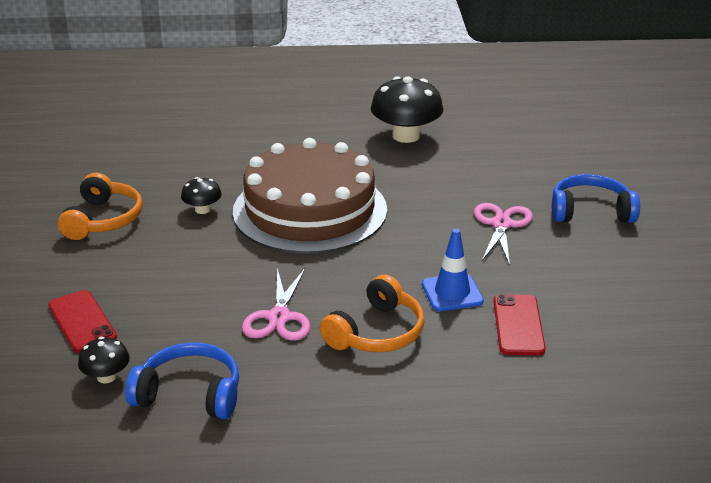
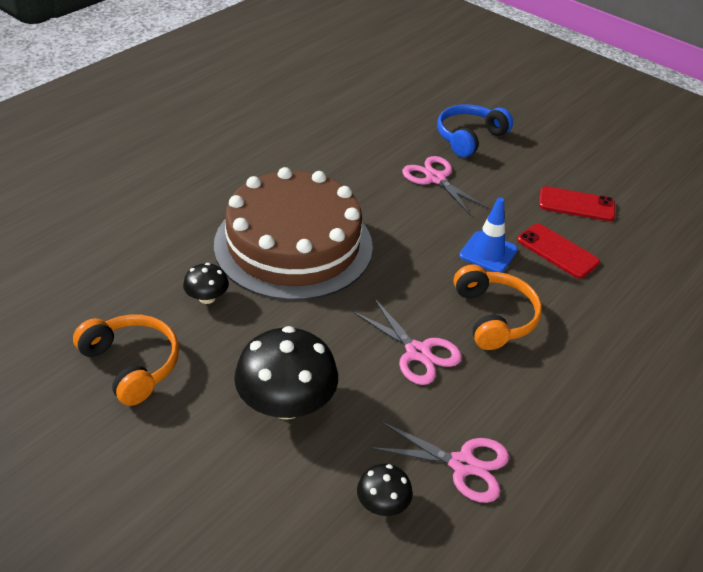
camera: 50 degrees left, 10 degrees up
red phone [48,290,117,353] -> red phone moved to [539,186,615,221]
blue headphones [125,342,239,419] -> pink scissors [370,422,509,503]
black mushroom [371,76,443,143] -> black mushroom moved to [234,326,338,420]

